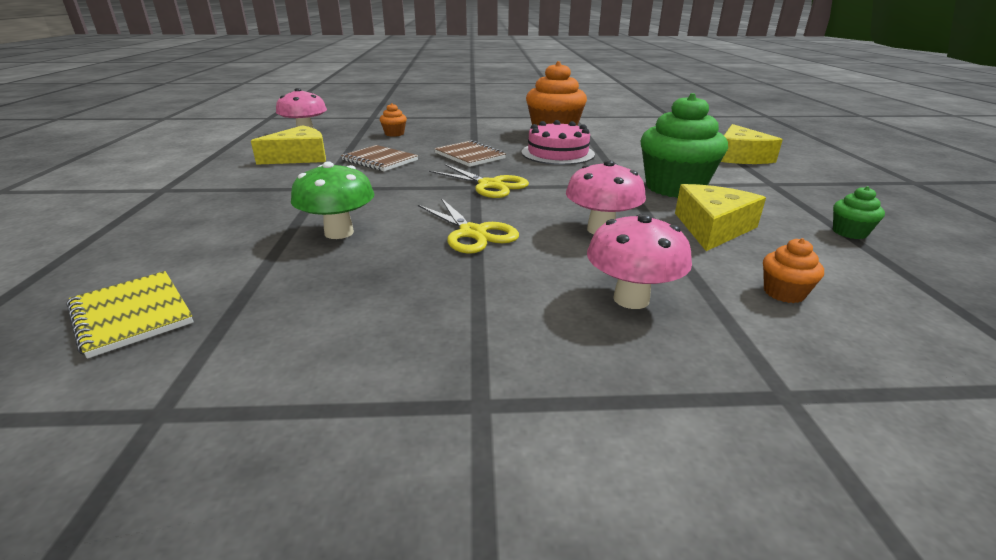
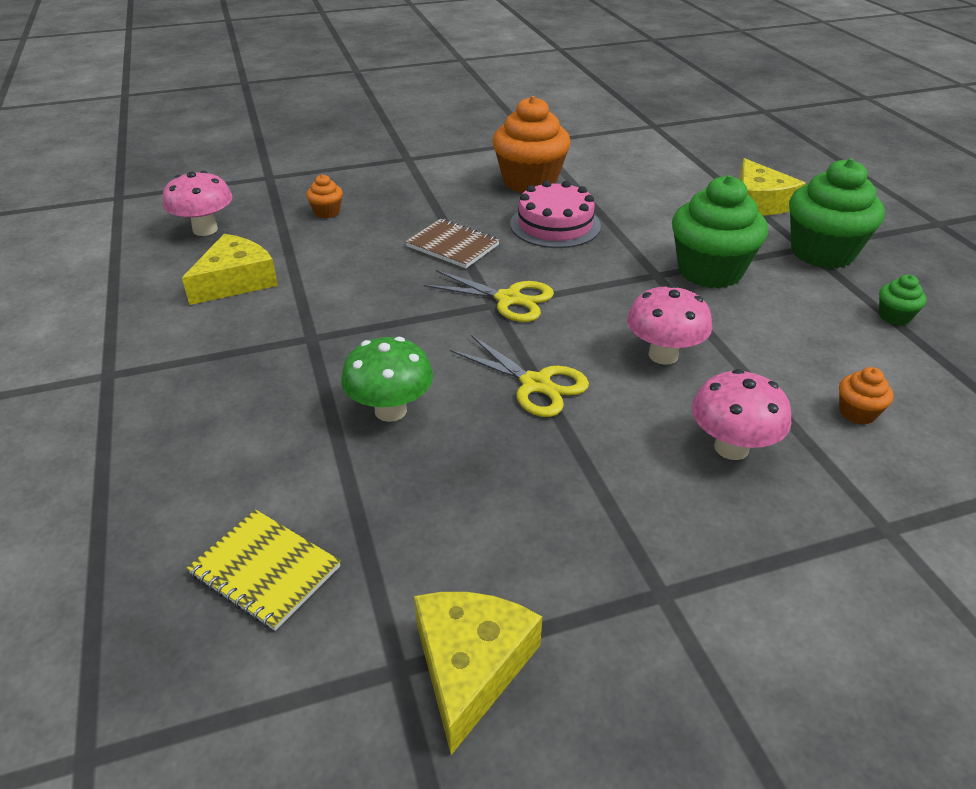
camera: 15 degrees left, 10 degrees up
brown notebook [341,145,418,171] -> none
yellow cheese [675,184,766,251] -> yellow cheese moved to [414,592,542,755]
none -> green cupcake [789,159,885,269]

